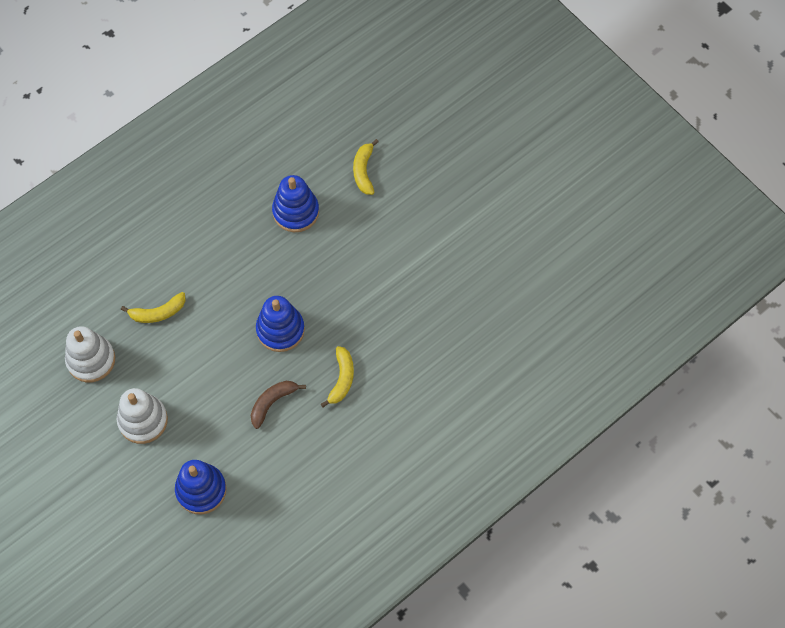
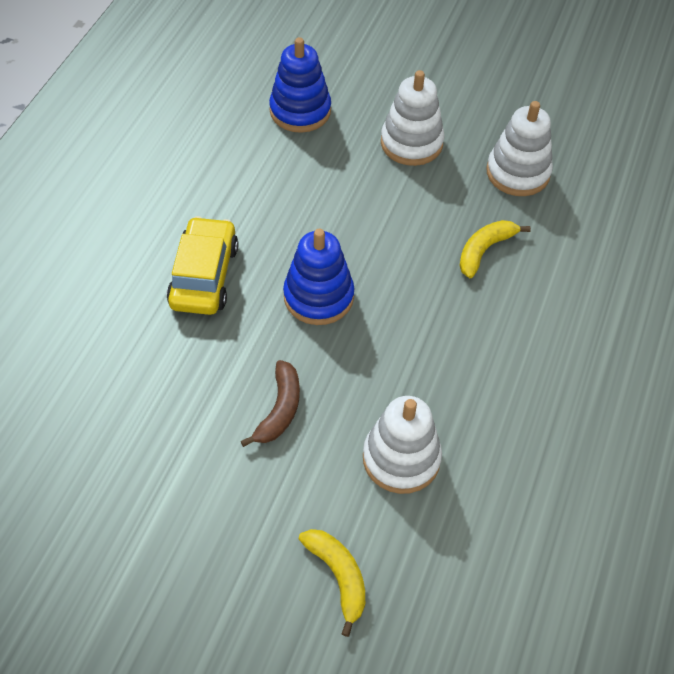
camera: 150 degrees right, 10 degrees down
brown banana [251,381,306,429] -> brown banana moved to [241,360,300,447]
blue stacking toy [272,175,319,232] -> white stacking toy [363,396,442,494]
yellow banana [321,346,354,407] -> yellow car [167,216,239,315]

